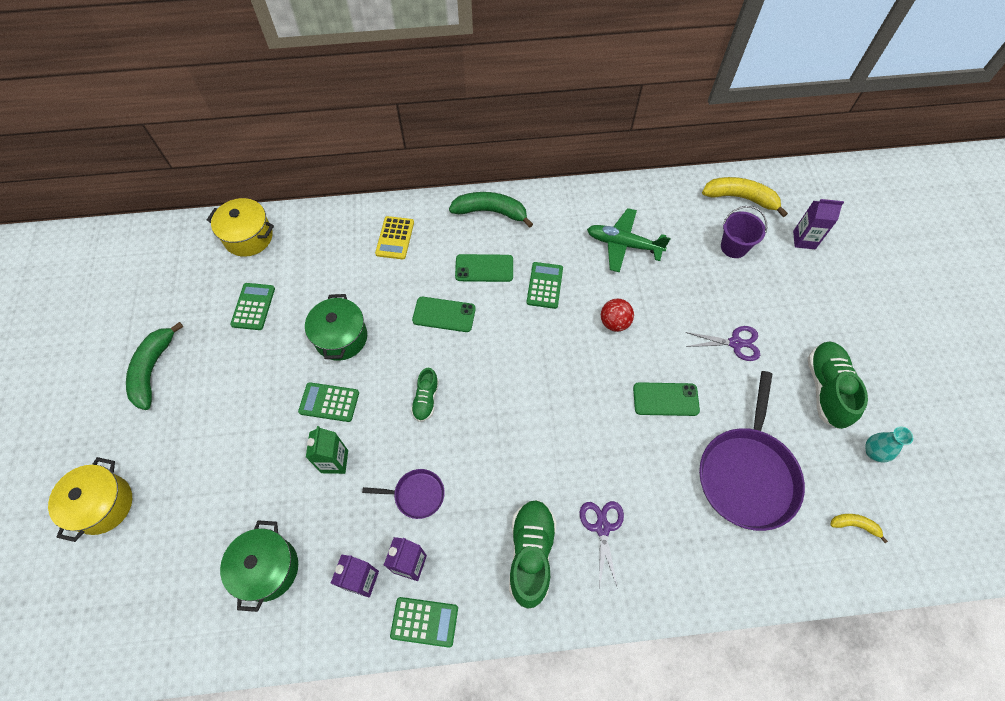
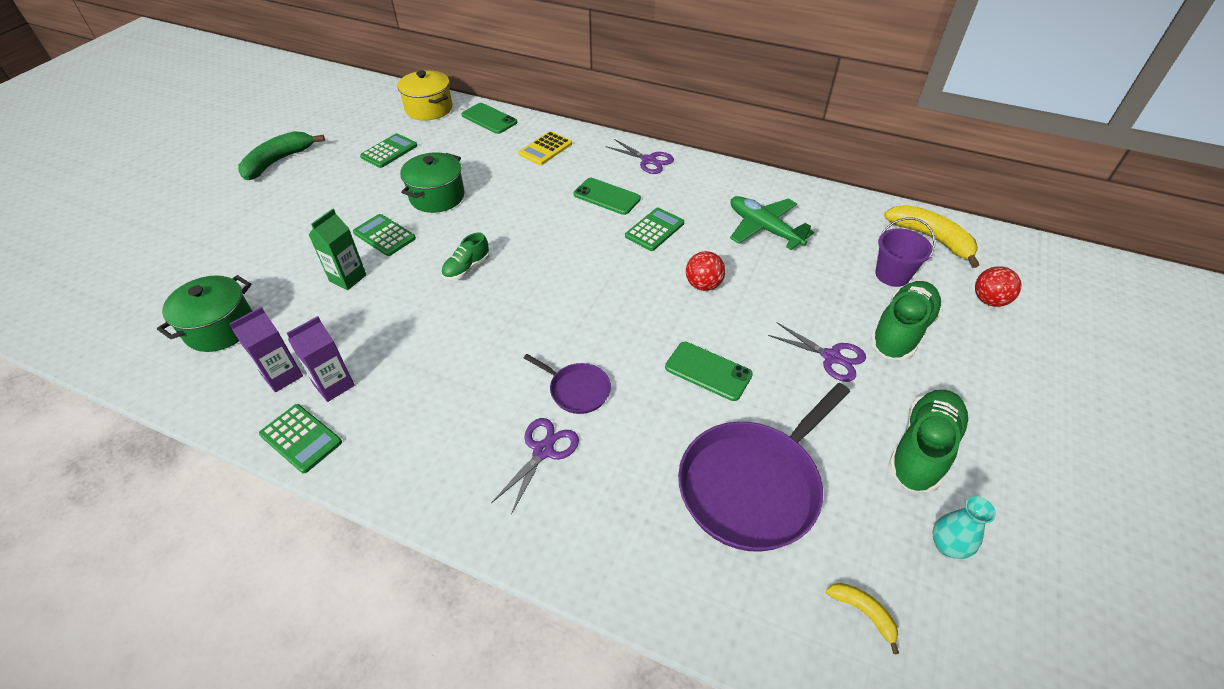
camera: 30 degrees right, 15 degrees down
yellow pot [48,457,132,542] -> none
purple pan [362,469,445,519] -> purple pan moved to [524,354,611,414]
green phone [412,297,476,332] -> green phone moved to [461,103,517,134]
green banana [449,192,533,228] -> purple scissors [605,139,674,174]
green shoe [509,500,556,609] -> green shoe moved to [870,281,943,361]
purple carton [793,199,844,249] -> red ball [975,266,1022,307]

